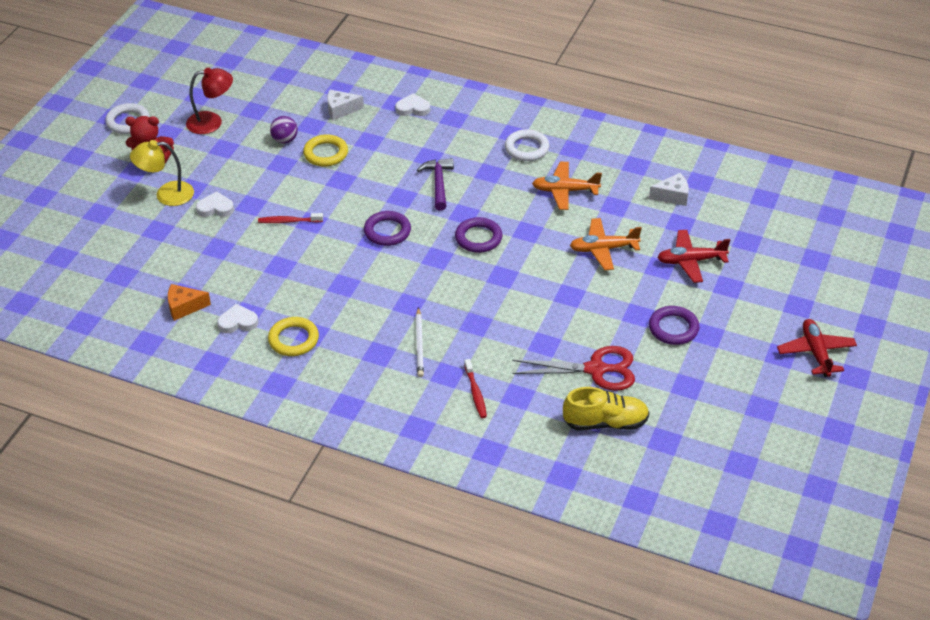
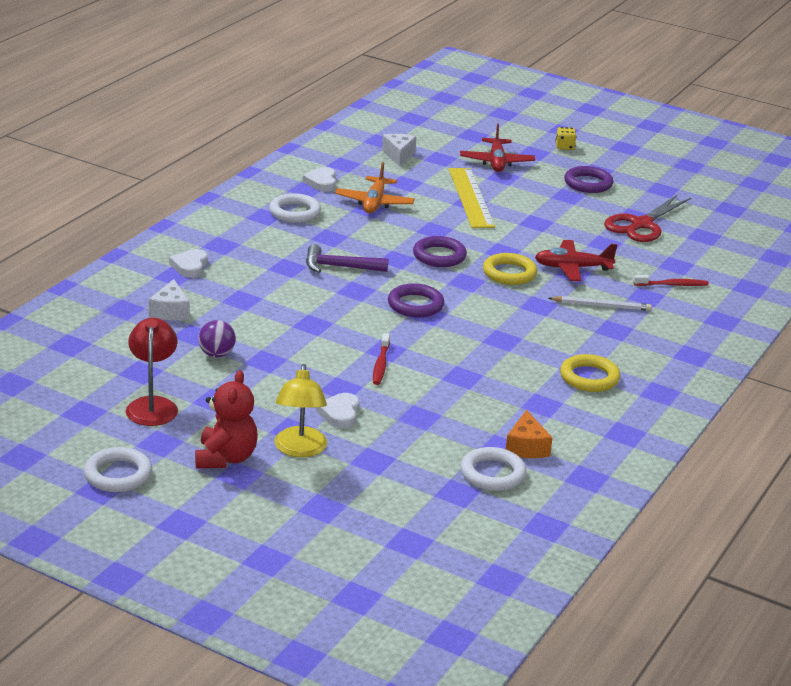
camera: 85 degrees left, 15 degrees down
white heart [217,304,258,333] -> white heart moved to [302,167,336,192]
yellow ring [303,134,348,166] -> yellow ring moved to [483,253,537,285]
red scissors [513,346,635,391] -> red scissors turned 150 degrees counterclockwise [604,195,691,242]
yellow shoe [563,387,649,430] -> none
orange plane [570,218,642,270] -> yellow ruler [449,168,495,228]
red plane [777,319,857,377] -> red plane moved to [535,240,617,281]
none -> white ring [461,447,527,491]
none -> yellow dice [555,127,577,150]

